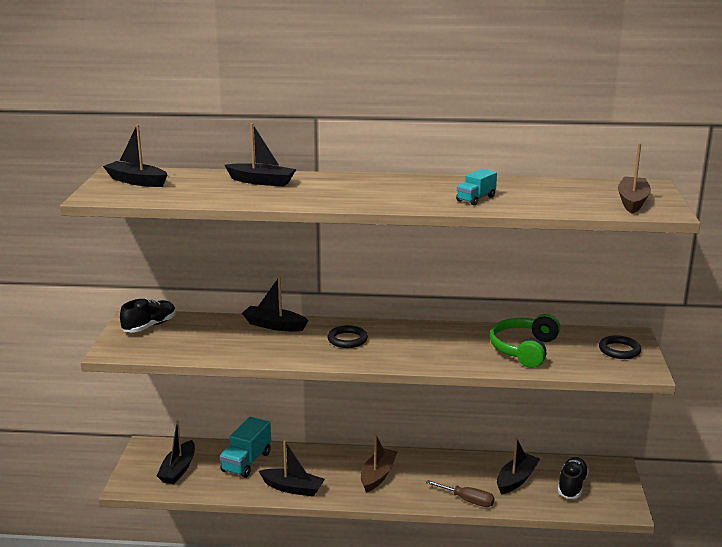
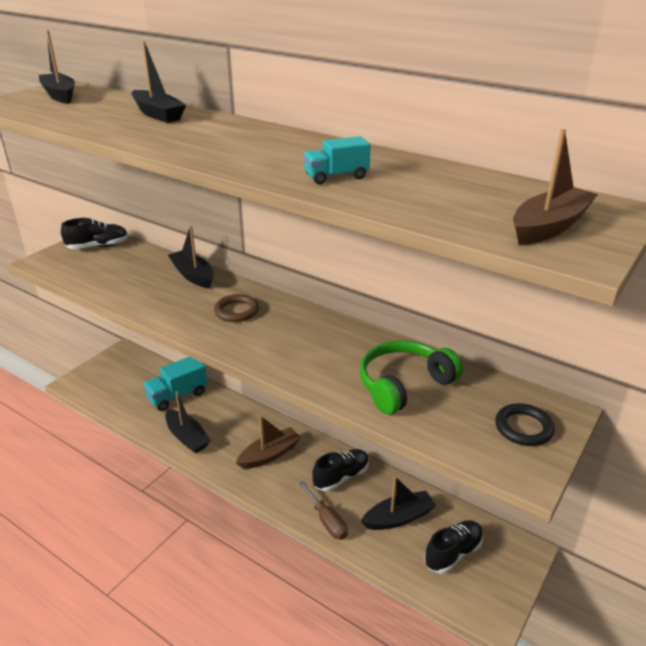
camera: 30 degrees right, 10 degrees up
black boat [157,421,195,484] -> none
black ring [327,325,368,348] -> brown ring [214,294,259,322]
none -> black shoe [312,449,369,491]

